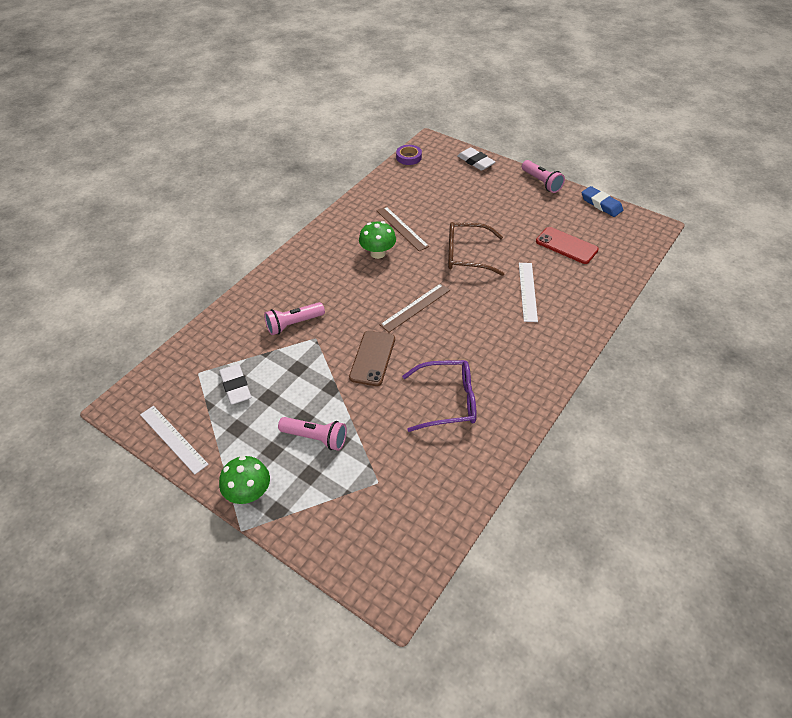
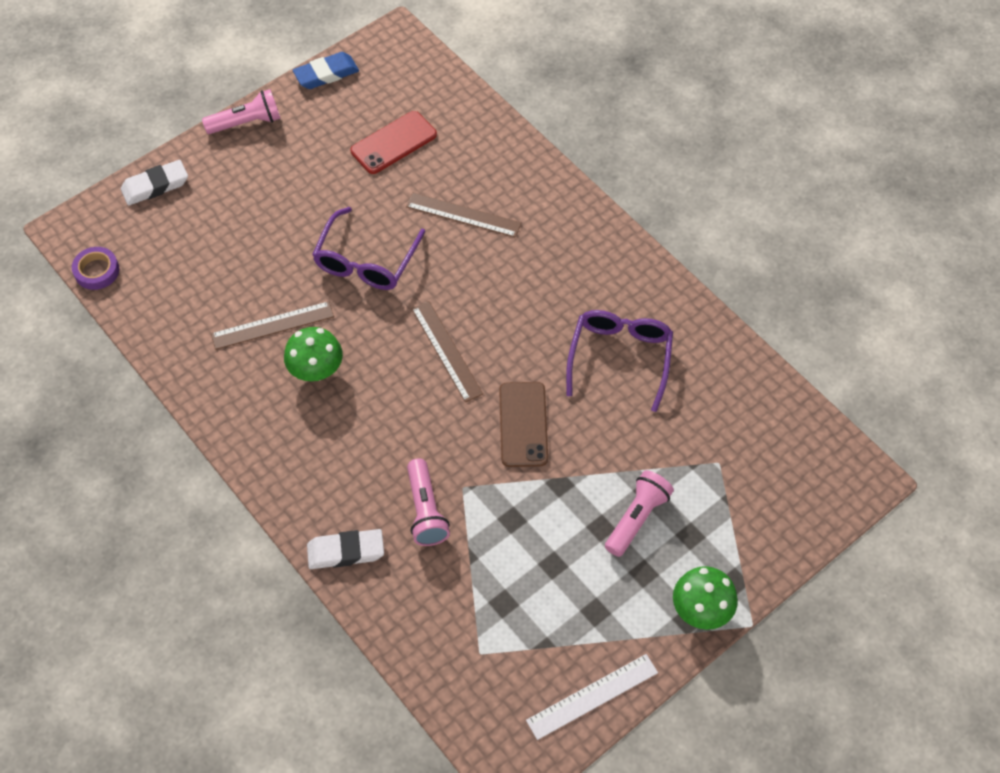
camera: 75 degrees left, 10 degrees up
white eraser [219,364,251,405] -> white eraser moved to [307,529,384,569]
brown phone [349,330,395,386] -> brown phone turned 60 degrees clockwise [499,382,548,467]
brown glasses [448,222,504,276] -> purple glasses [312,207,425,290]
white ruler [519,263,538,322] -> brown ruler [406,193,522,238]

